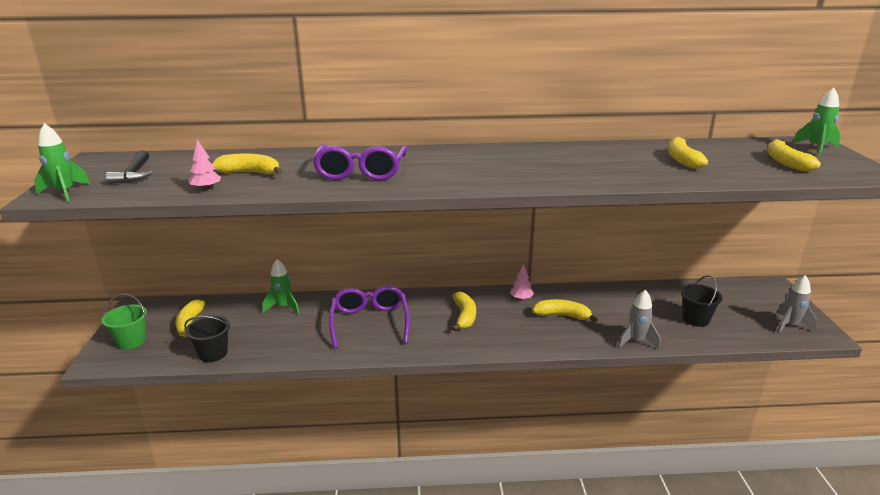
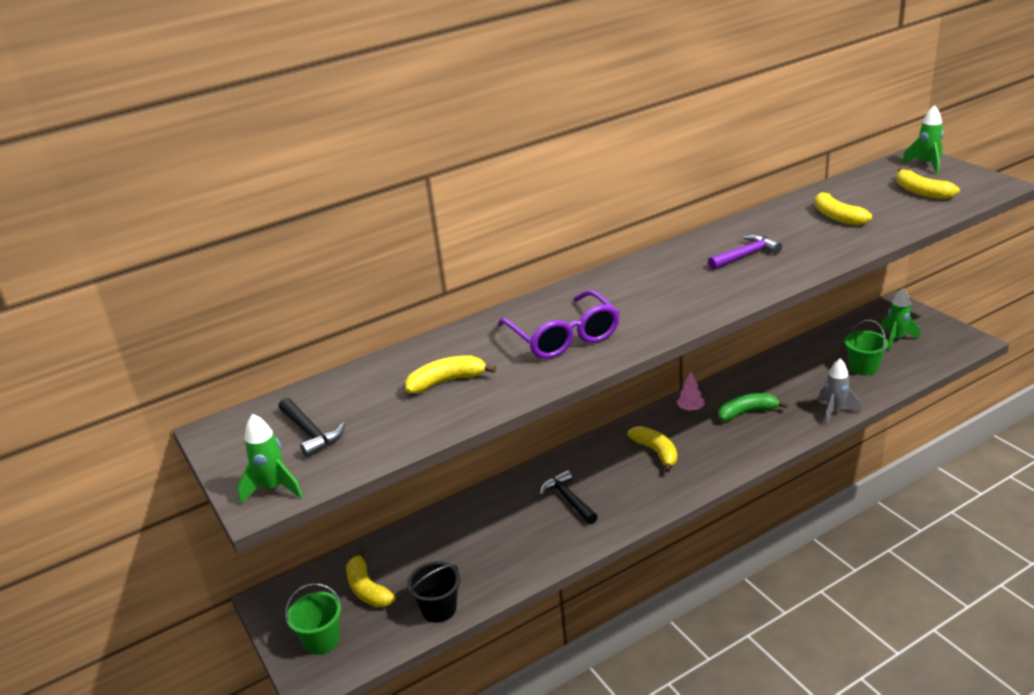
camera: 25 degrees left, 5 degrees up
pink tree [188,140,221,190] -> none
green rocket [262,259,300,314] -> green rocket moved to [880,289,920,350]
purple glasses [329,286,410,349] -> black hammer [540,470,598,524]
yellow banana [532,299,598,322] -> green banana [718,393,788,421]
black bucket [680,275,723,327] -> green bucket [845,320,889,376]
grey rocket [777,275,817,333] -> none
none -> purple hammer [708,234,782,270]

